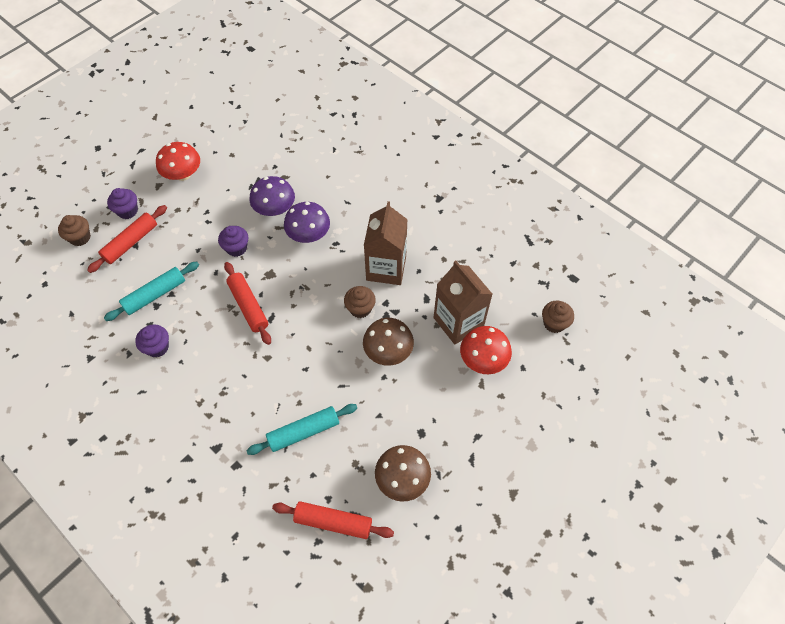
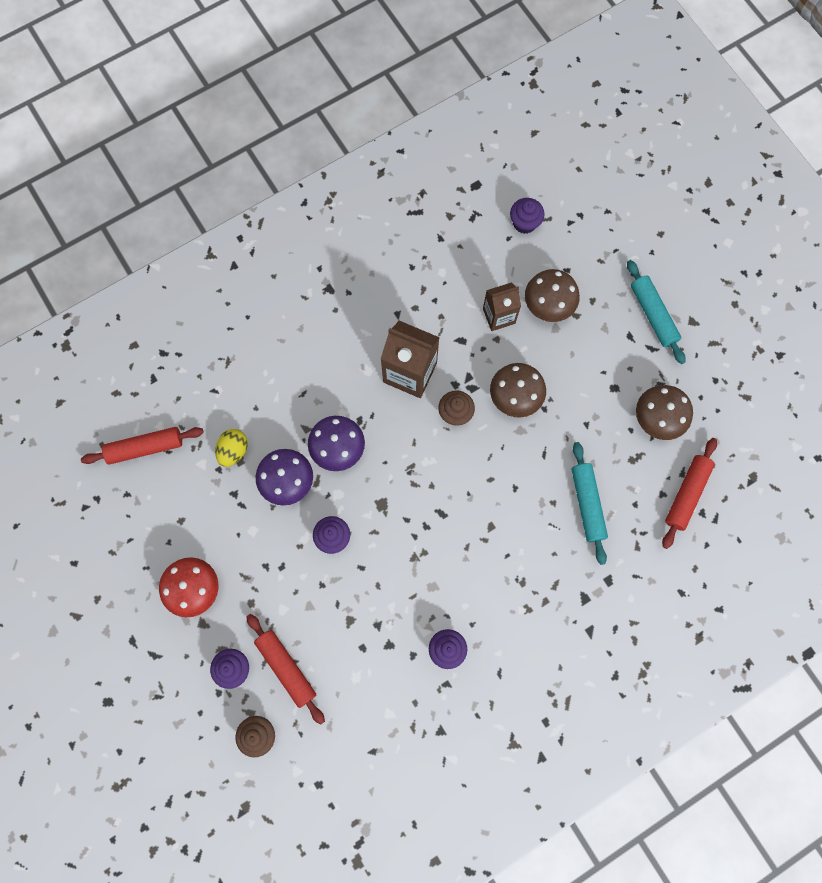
camera: 75 degrees left, 15 degrees up
turquoise rolling pin [104,262,199,321] -> turquoise rolling pin moved to [627,260,686,364]
red rolling pin [224,262,271,345] -> red rolling pin moved to [81,427,204,465]
brown carton [434,261,493,345] -> brown carton [483,282,521,331], size x0.64
red mushroom [460,326,512,374] -> brown mushroom [525,269,580,322]
brown cupcake [542,301,574,333] -> purple cupcake [510,198,545,234]
none -> yellow egg [215,429,248,467]

